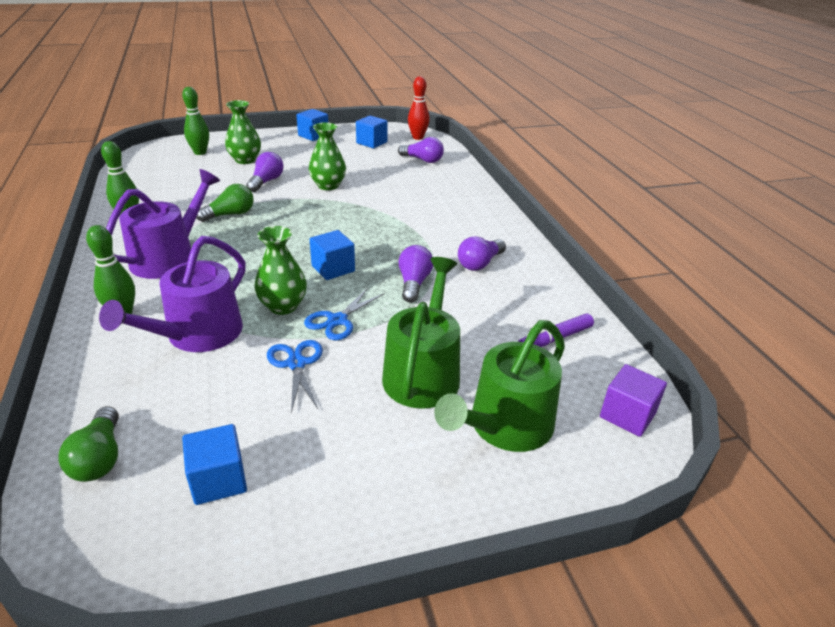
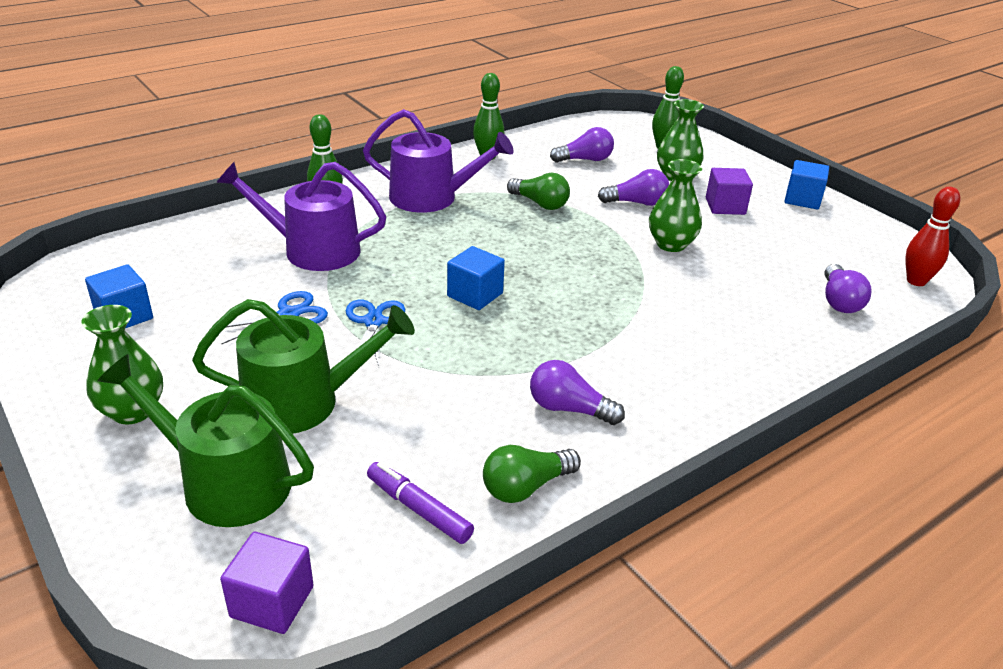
camera: 70 degrees right, 0 degrees up
green light bulb [58,406,119,482] -> green light bulb moved to [483,445,581,503]
green vase [254,226,307,315] -> green vase moved to [81,305,163,424]
blue scissors [304,287,385,340] -> blue scissors turned 75 degrees clockwise [346,300,405,366]
blue cube [356,116,387,148] -> none
purple light bulb [399,245,433,302] -> purple light bulb moved to [550,127,614,163]
none -> purple cube [706,168,753,215]

